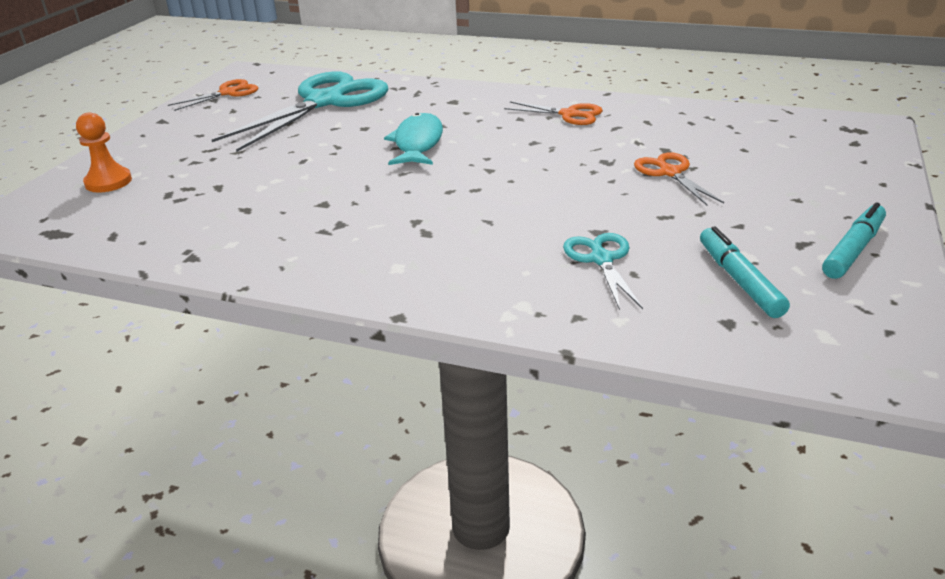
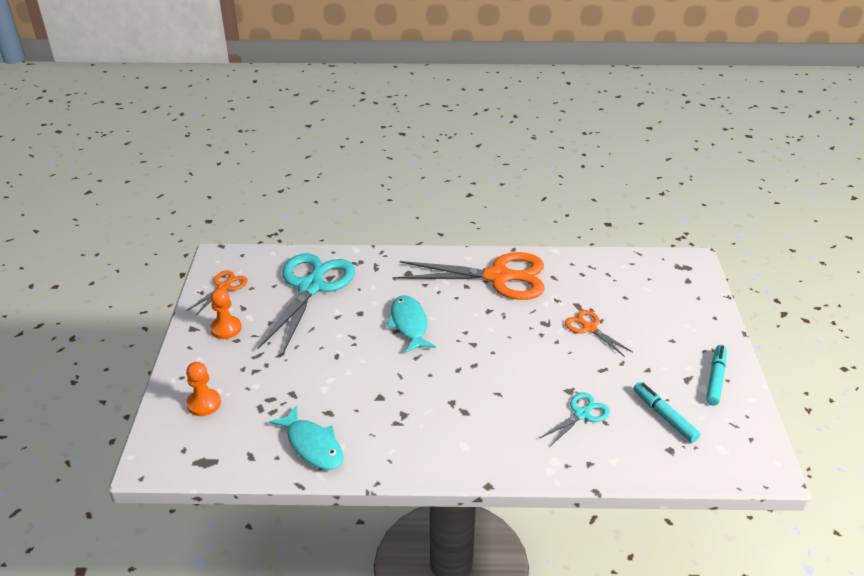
camera: 20 degrees left, 5 degrees up
orange scissors [504,101,603,125] -> orange scissors [397,252,545,300], size x2.11
turquoise scissors [563,233,643,310] -> turquoise scissors turned 75 degrees clockwise [539,393,610,447]
none -> orange pawn [210,288,242,339]
none -> turquoise fish [269,405,343,470]

